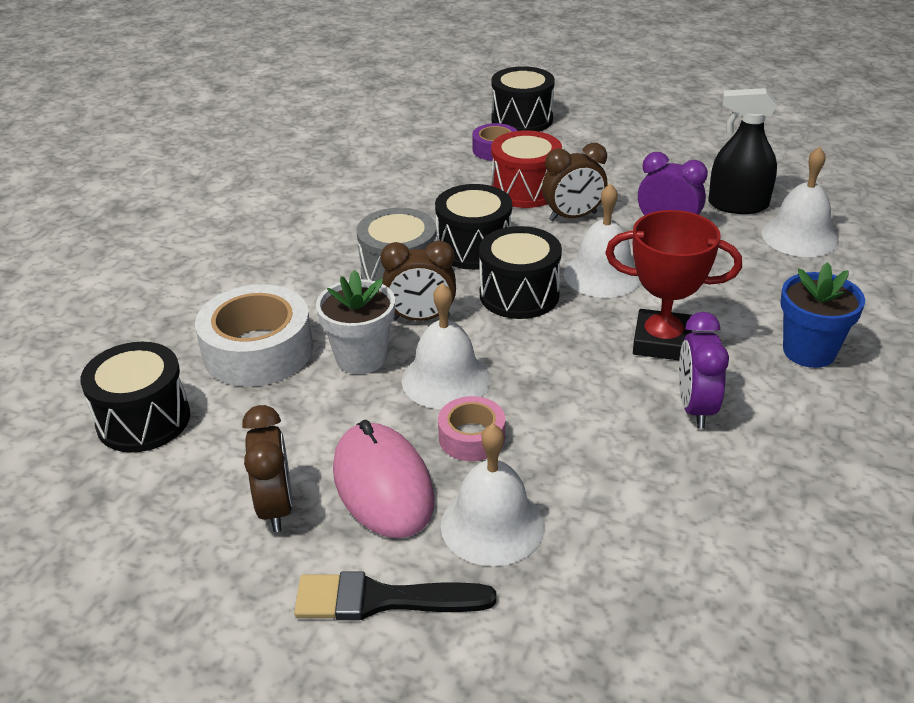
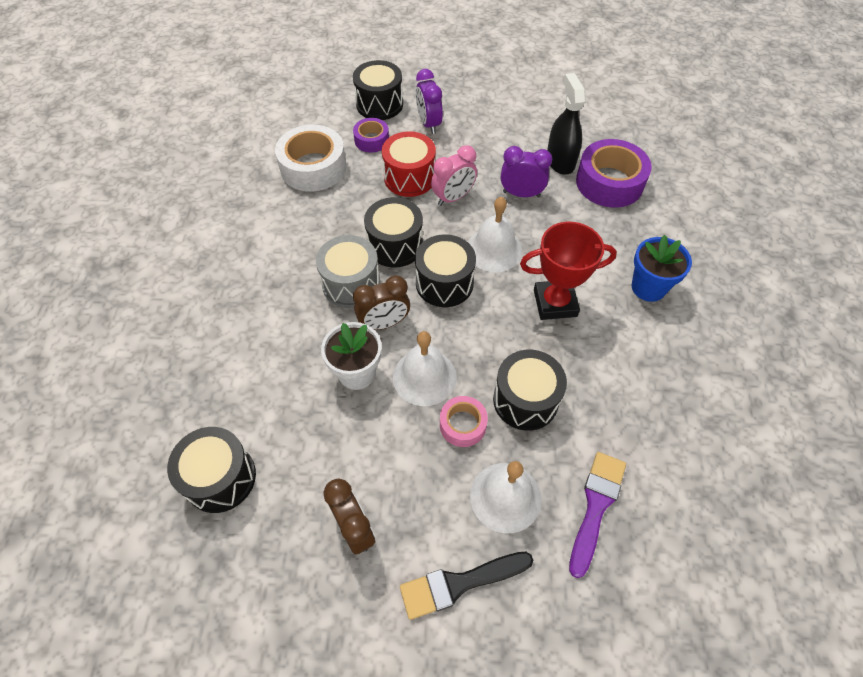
camera: 20 degrees left, 20 degrees up
white tape [195,284,313,387] -> white tape moved to [275,125,347,192]
pink mouse [333,420,434,538] -> none
brown clock [542,143,607,221] -> pink clock [431,145,477,206]
purple clock [679,312,729,428] -> purple clock moved to [416,69,443,134]
black spray bottle [708,88,777,214] -> black spray bottle turned 90 degrees clockwise [547,73,586,175]
white bell [761,147,839,257] -> purple tape [576,139,652,208]
none -> black drum [493,350,567,431]
none -> purple brush [569,452,626,578]

